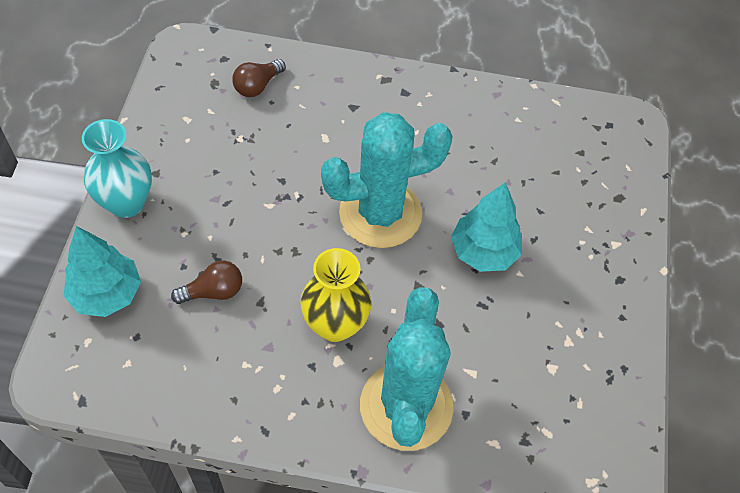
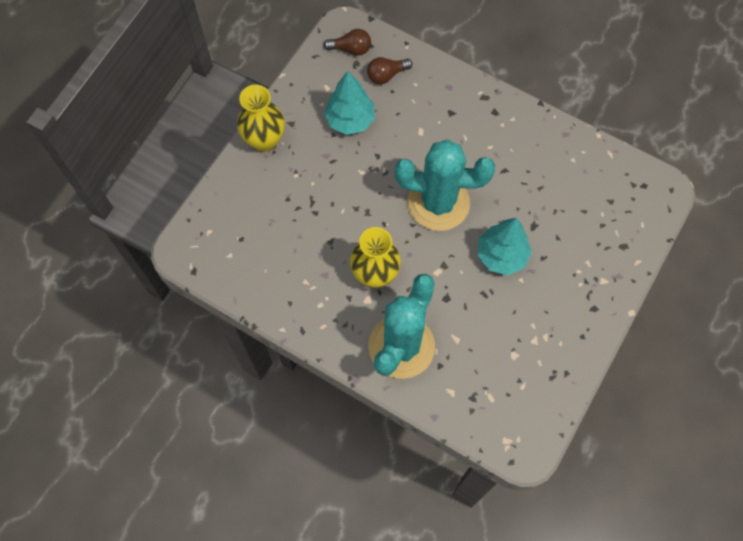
camera: 25 degrees right, 10 degrees up
turquoise tree [64,226,141,317] -> turquoise tree moved to [324,71,375,135]
turquoise vase [82,119,152,218] -> yellow vase [237,85,285,152]
brown light bulb [171,260,242,304] -> brown light bulb moved to [324,29,371,56]

